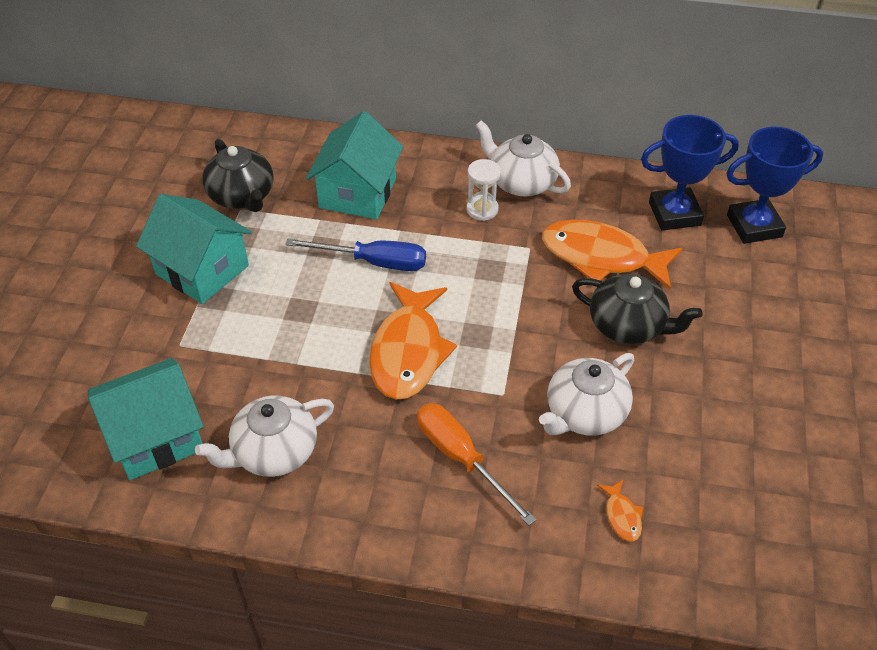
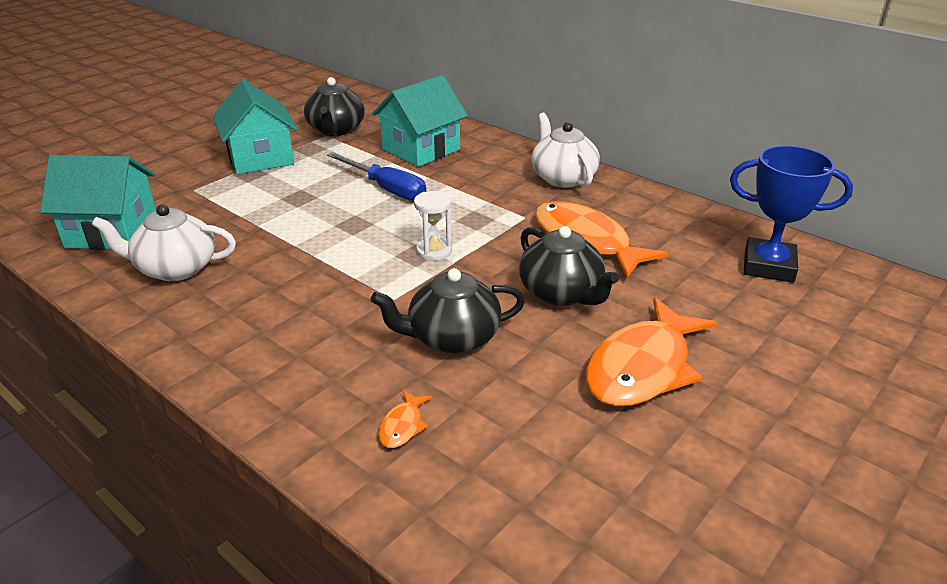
camera: 30 degrees right, 15 degrees down
orange fish [369,282,457,400] -> orange fish moved to [586,298,717,407]
orange screwdriver [417,403,537,525] -> none
white hourglass [467,159,501,221] -> white hourglass moved to [414,191,452,261]
white teapot [539,353,634,436] -> black teapot [371,268,525,354]
blue trophy [641,115,739,231] -> none

